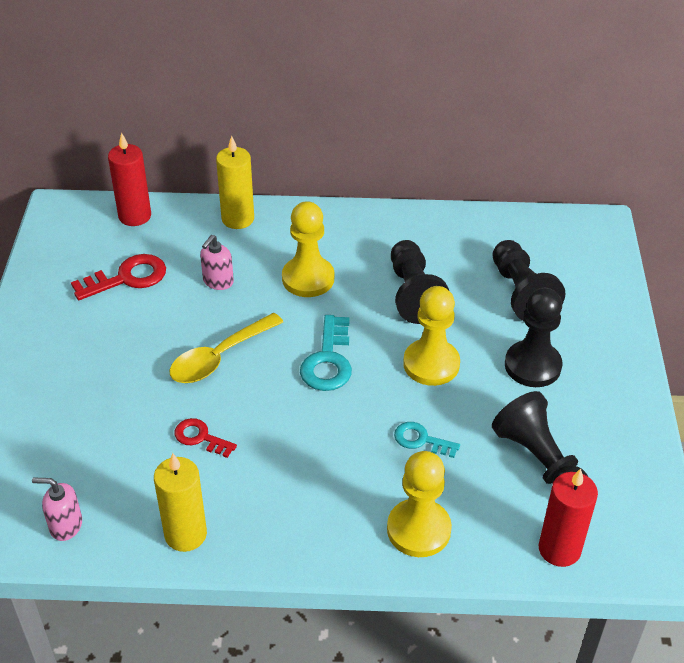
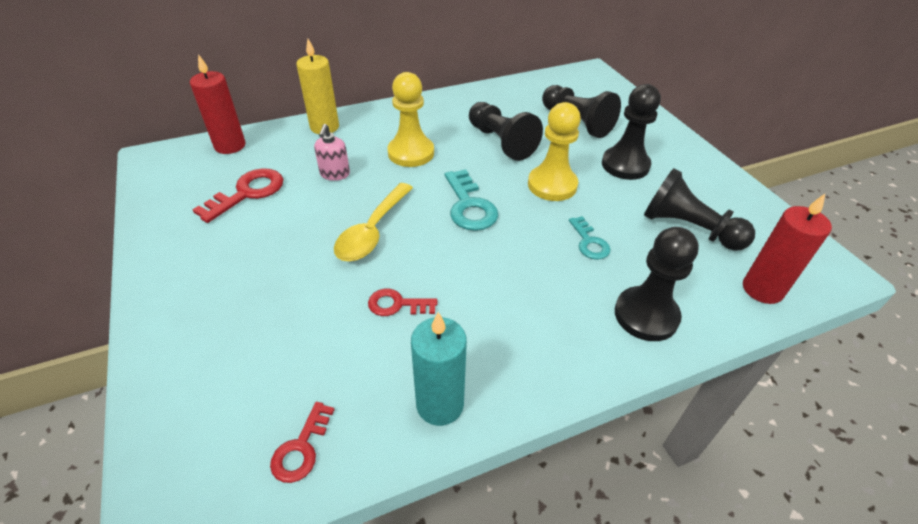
camera: 25 degrees left, 0 degrees up
pink soap dispenser [32,478,82,541] -> red key [270,402,335,483]
yellow candle [154,453,207,552] -> turquoise candle [411,312,467,426]
yellow pawn [387,451,452,557] -> black pawn [615,227,699,341]
turquoise key [394,422,460,458] -> turquoise key turned 105 degrees counterclockwise [569,216,611,260]

